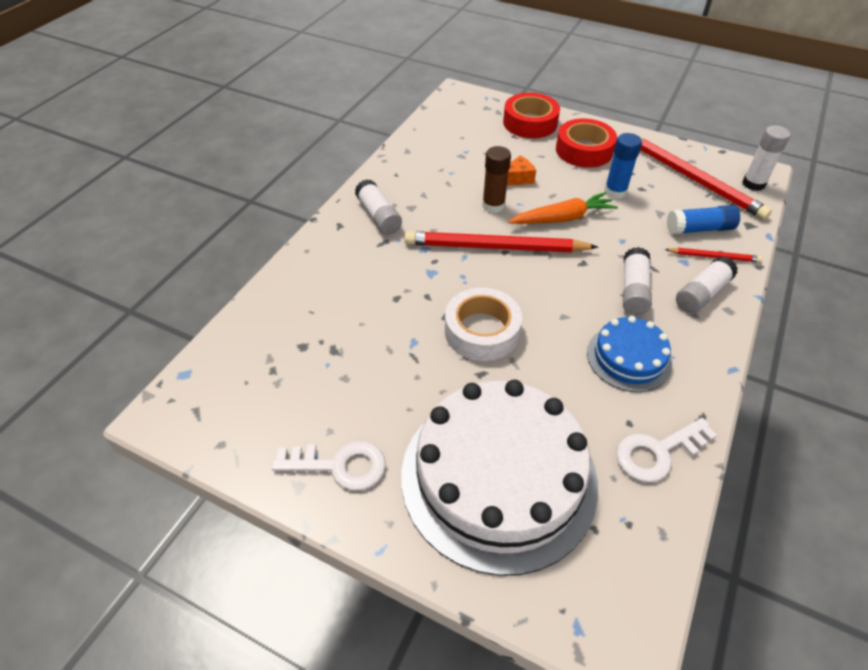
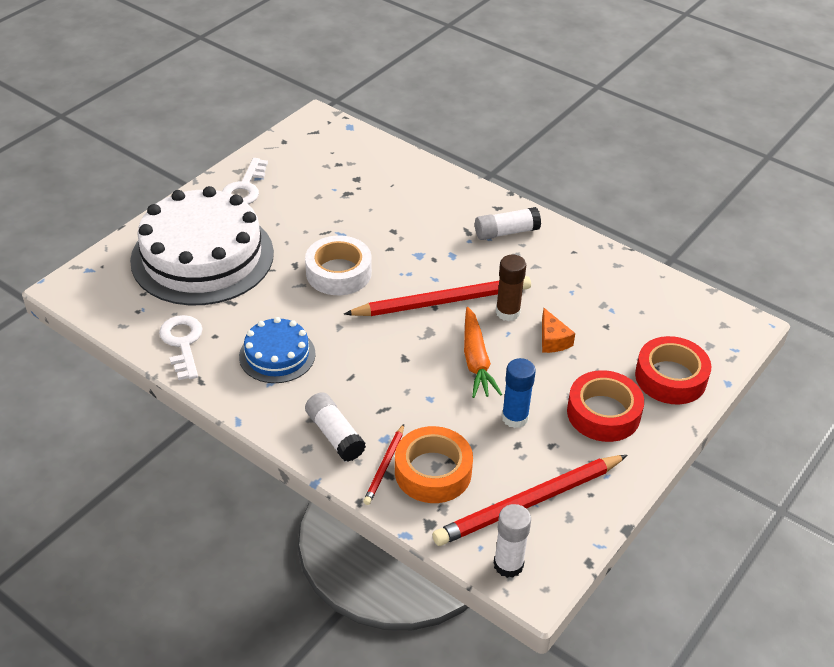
camera: 100 degrees right, 5 degrees down
red pencil [404,231,598,253] -> red pencil turned 60 degrees clockwise [344,276,531,316]
white glue stick [623,247,652,315] -> none
blue glue stick [667,205,740,235] -> orange tape [395,426,473,503]

